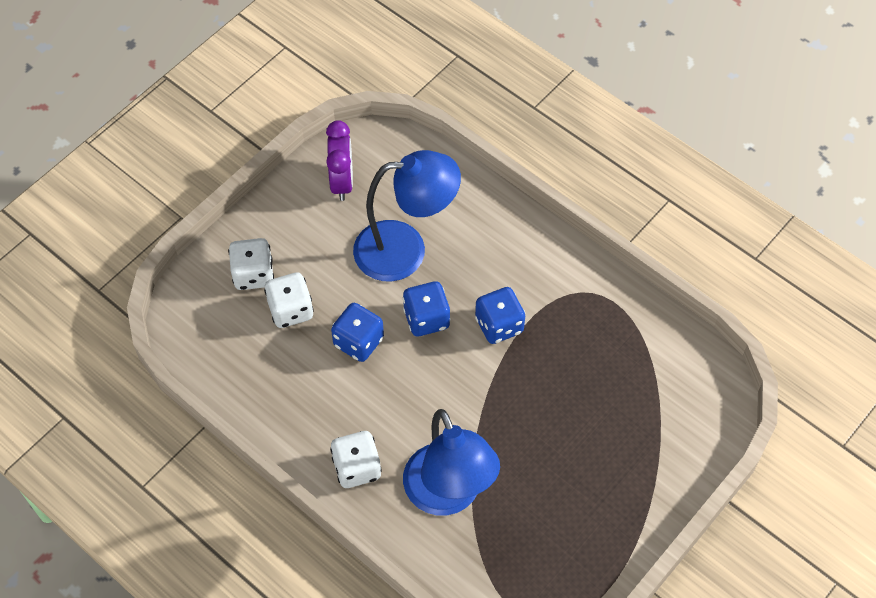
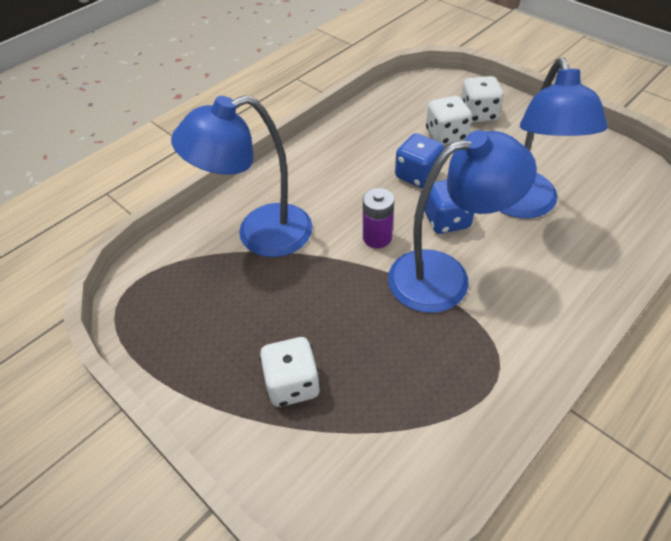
camera: 95 degrees right, 10 degrees down
purple clock [326,120,353,201] -> none
white dice [330,431,382,488] -> white dice moved to [259,337,320,407]
blue dice [475,287,525,344] -> blue lamp [388,130,537,313]
none -> purple battery [363,188,394,248]

